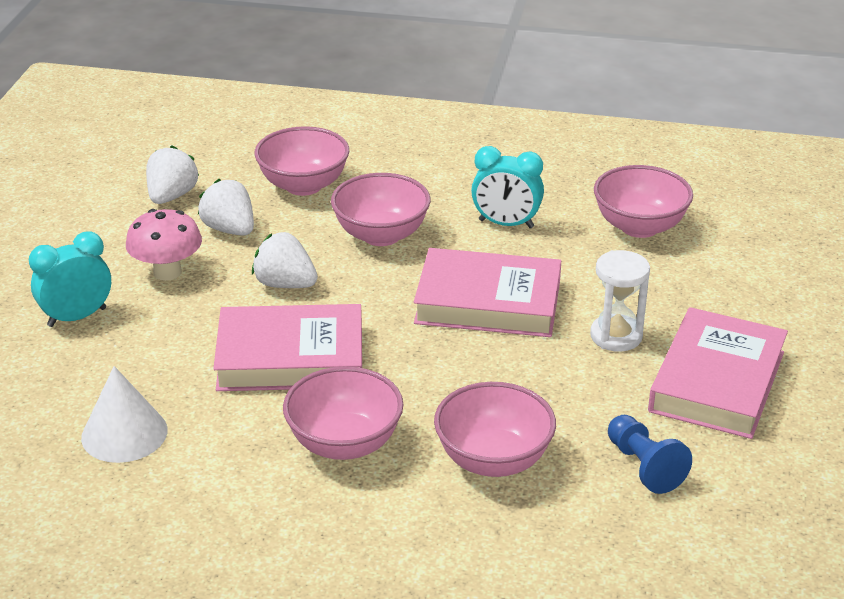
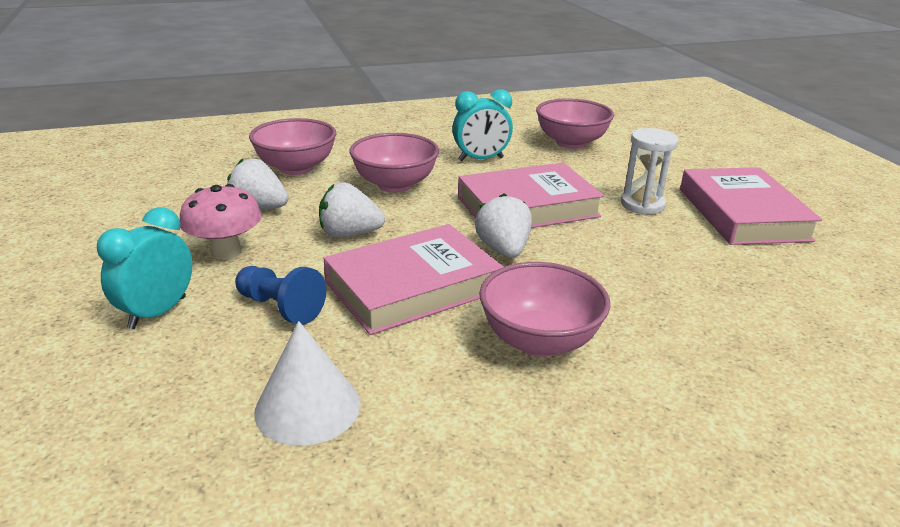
camera: 30 degrees left, 5 degrees down
white strawberry [146,146,199,204] -> white strawberry moved to [475,193,532,258]
pink bowl [434,382,556,477] -> none
blue pawn [608,415,692,494] -> blue pawn moved to [235,266,326,325]

